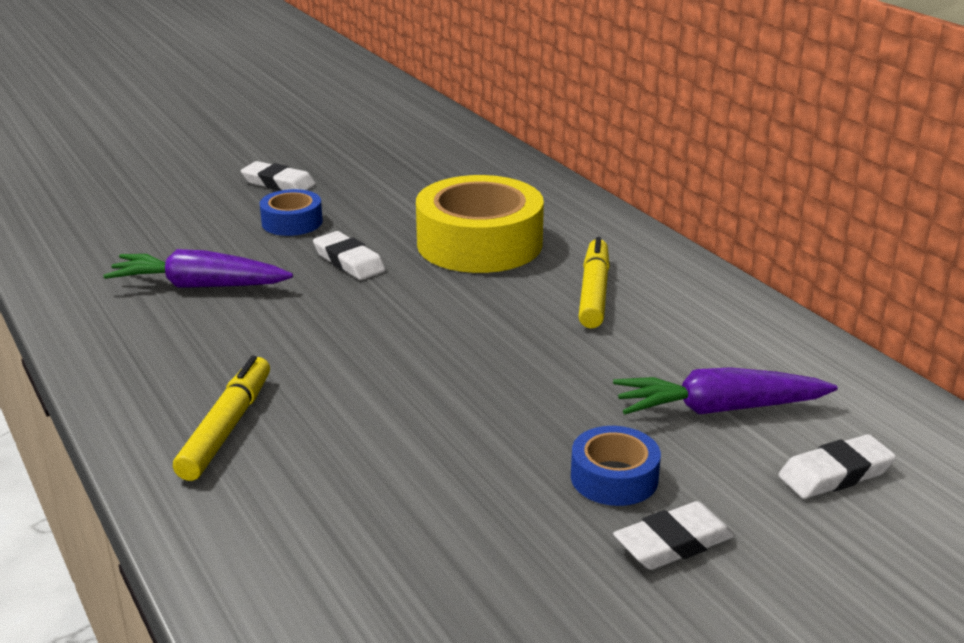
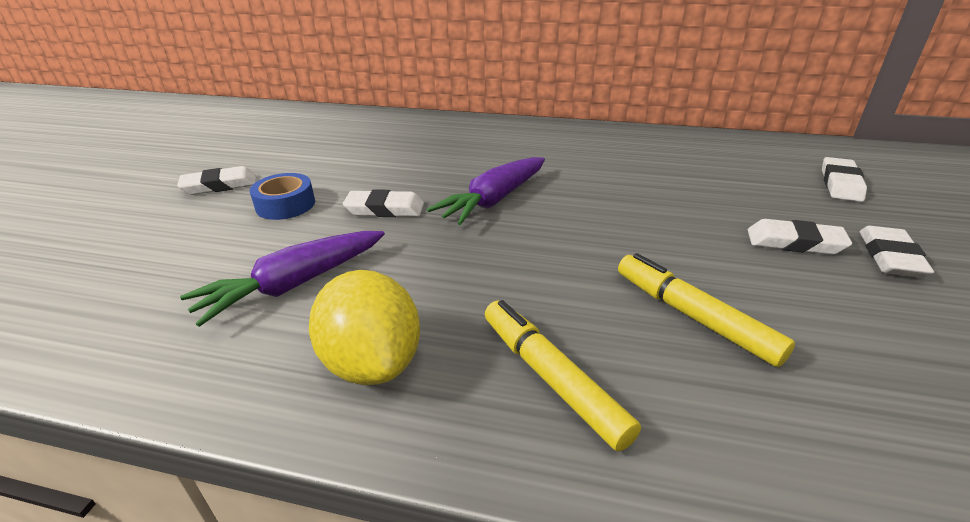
camera: 45 degrees left, 5 degrees up
yellow tape [416,175,544,273] -> none
blue tape [571,426,661,506] -> white eraser [748,219,852,255]
yellow marker [579,237,610,328] -> yellow marker moved to [618,253,795,367]
purple carrot [613,367,838,414] -> purple carrot moved to [427,157,545,225]
none -> yellow lemon [309,270,420,385]

